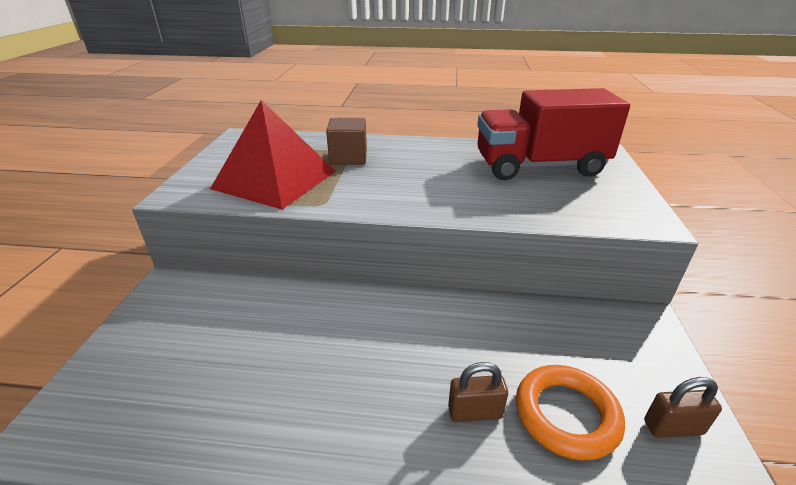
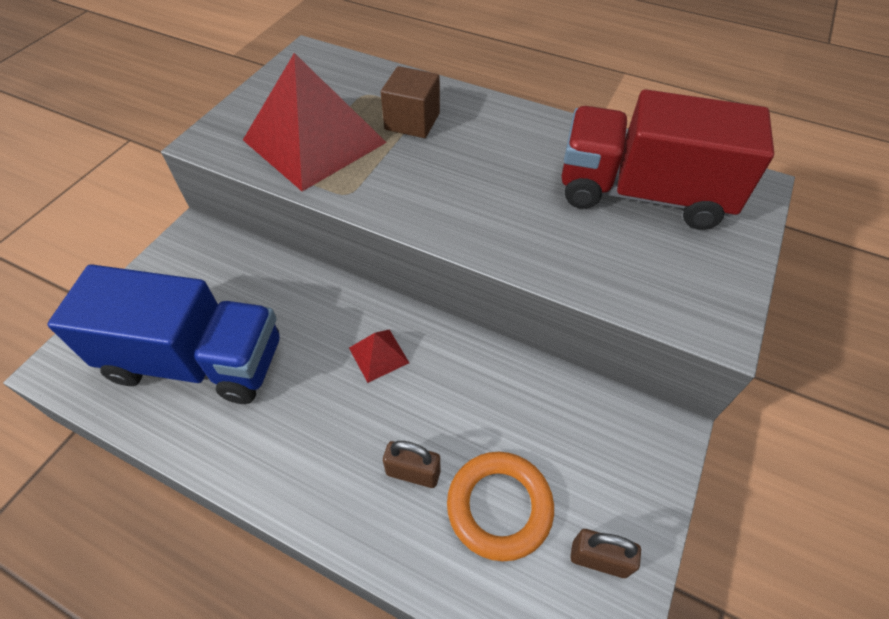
camera: 20 degrees right, 20 degrees up
none -> blue truck [47,264,280,404]
none -> red pyramid [349,329,409,383]

